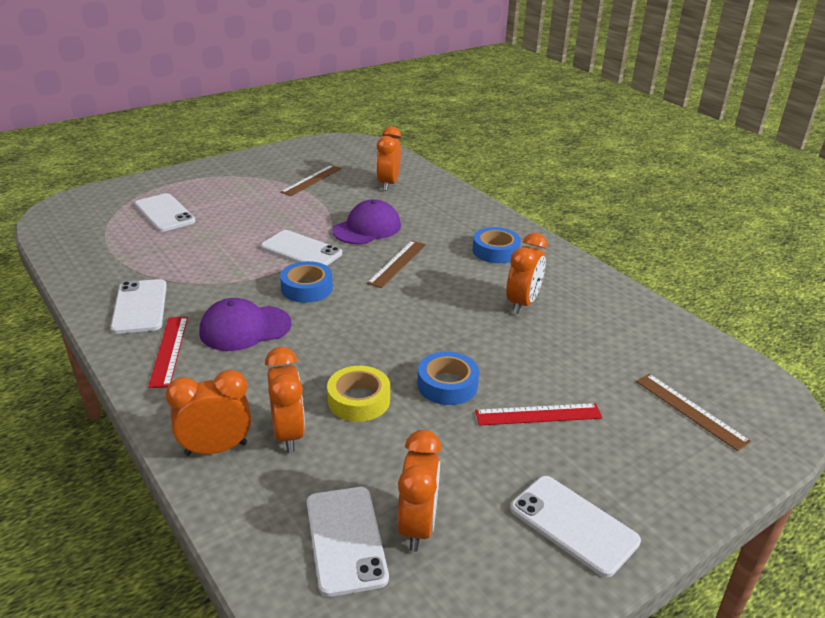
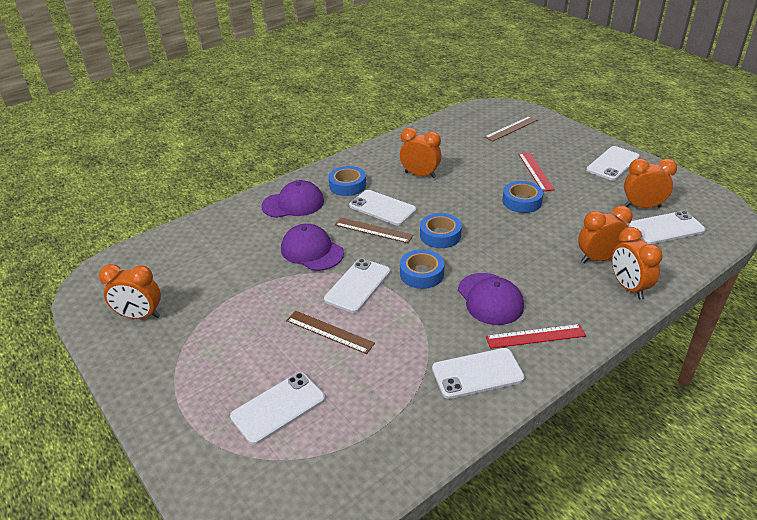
camera: 90 degrees left, 5 degrees up
brown ruler [280,165,342,196] -> brown ruler moved to [286,311,375,354]
yellow tape [327,366,390,422] -> none
orange clock [376,126,401,191] -> orange clock moved to [99,264,161,319]
none -> purple cap [261,180,324,218]
none -> white phone [349,190,416,226]
none -> blue tape [420,213,462,248]

